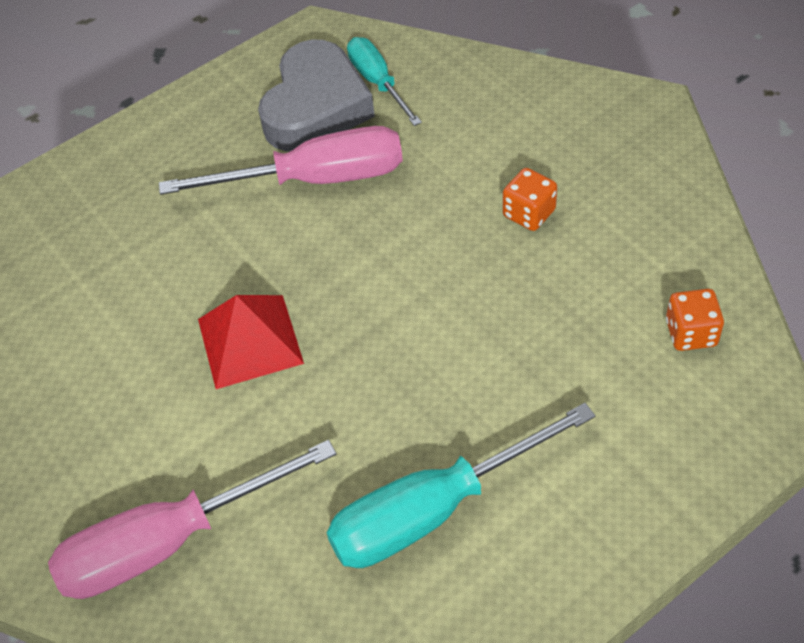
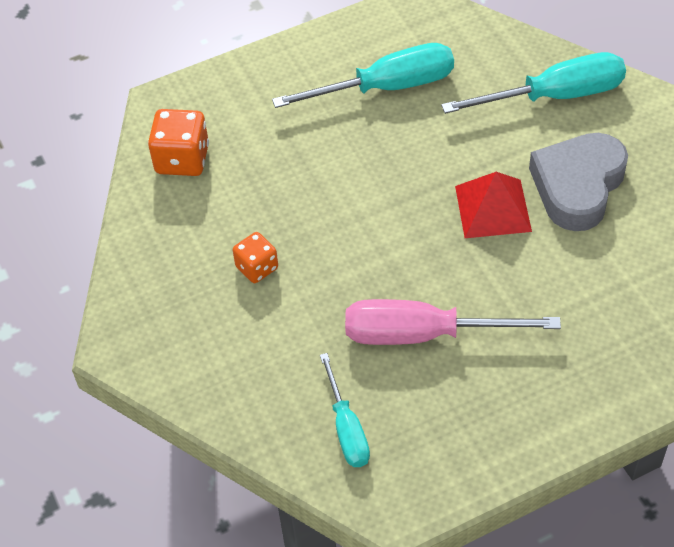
camera: 170 degrees left, 0 degrees up
pink screwdriver [48,440,336,599] -> turquoise screwdriver [441,52,626,114]
grey heart [258,40,375,152] -> grey heart moved to [529,133,628,231]
orange dice [666,289,724,351] -> orange dice [148,109,209,176], size x1.57

